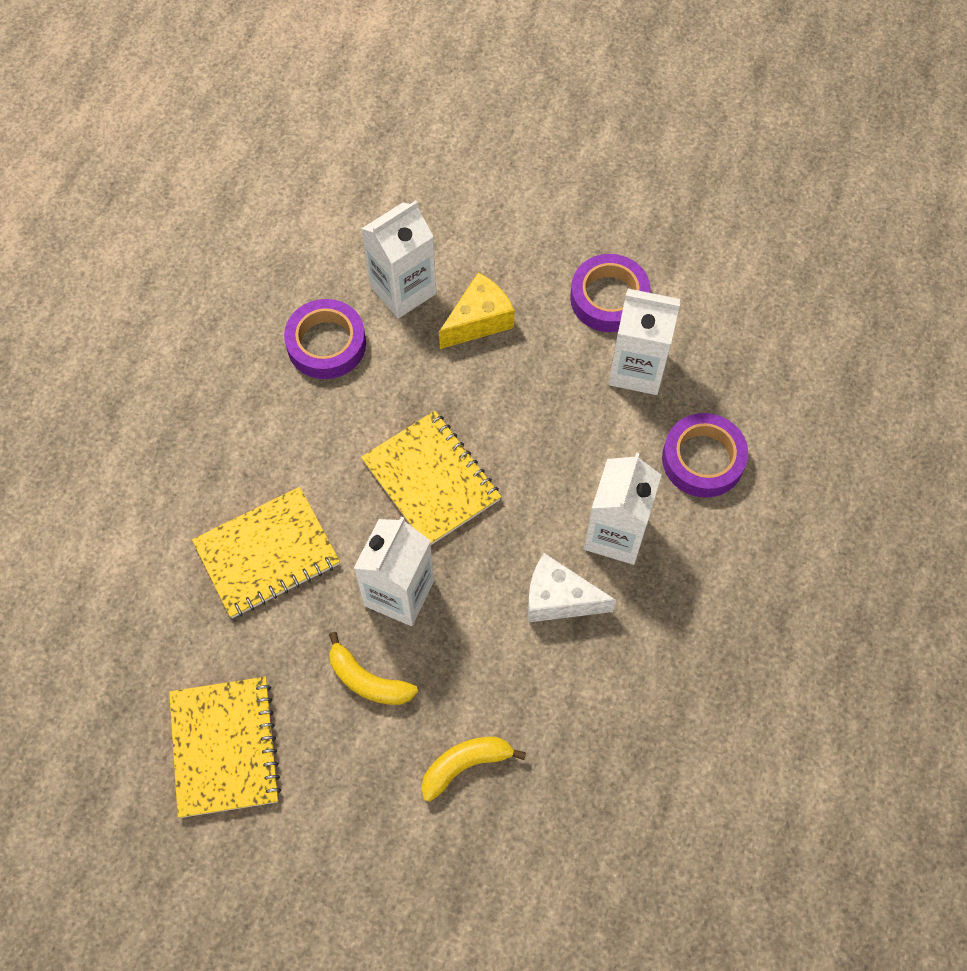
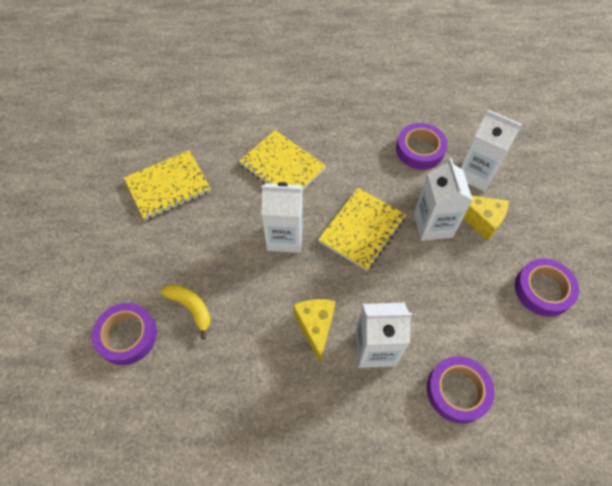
camera: 70 degrees right, 5 degrees down
yellow banana [329,632,418,705] -> none
white cheese [528,553,616,622] -> yellow cheese [293,299,336,363]
white carton [609,289,680,395] -> white carton moved to [414,158,473,241]
none -> purple tape [92,303,157,365]

